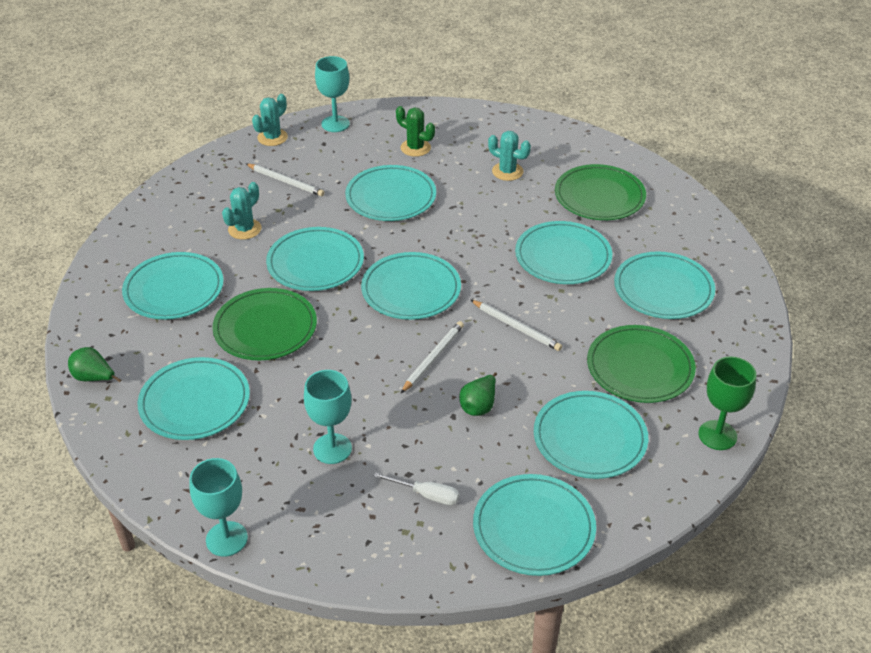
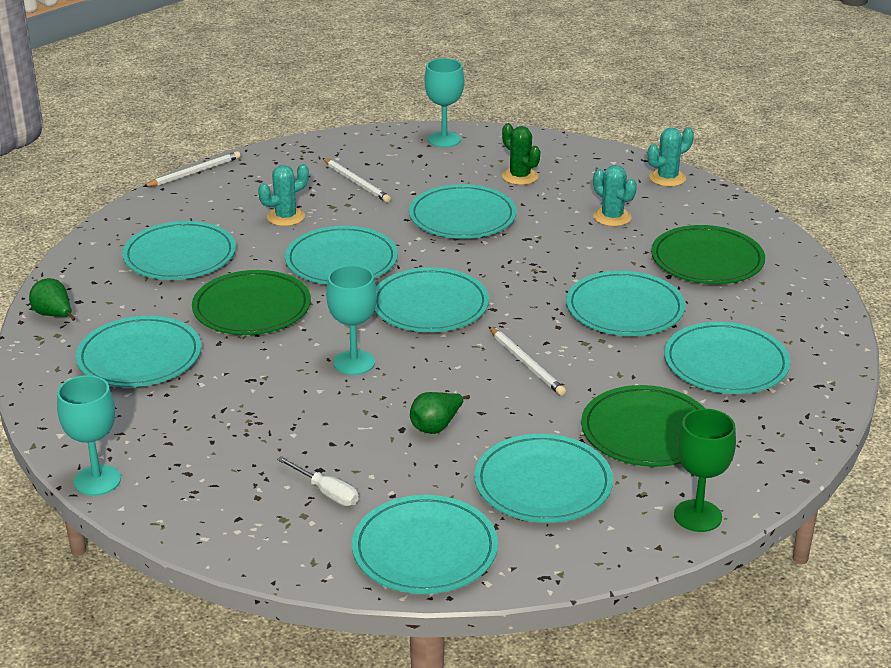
camera: 20 degrees right, 10 degrees down
turquoise cactus [252,94,288,146] -> turquoise cactus moved to [648,127,694,187]
turquoise goblet [304,370,352,464] -> turquoise goblet moved to [326,265,377,375]
white pencil [401,321,464,393] -> white pencil moved to [143,151,241,187]

